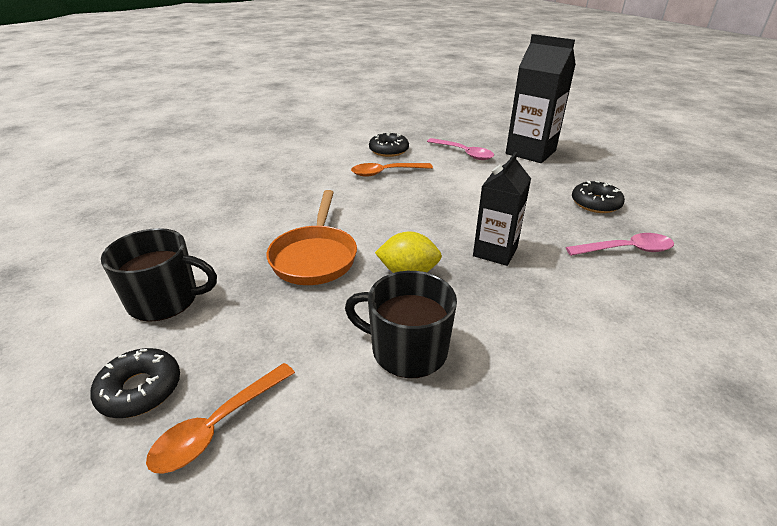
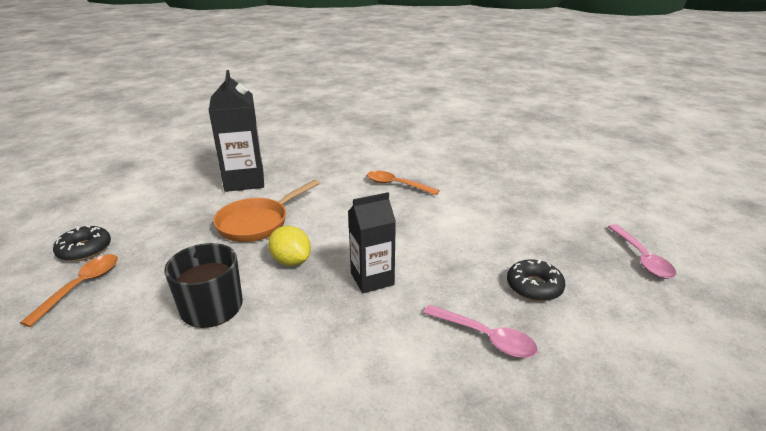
camera: 40 degrees right, 5 degrees down
black mug [101,228,217,322] -> none
orange spoon [146,363,295,474] -> orange spoon turned 120 degrees clockwise [20,254,118,327]
black donut [369,132,409,157] -> none
pink spoon [427,138,494,160] -> pink spoon moved to [608,224,676,279]
black carton [506,34,576,163] -> black carton moved to [209,70,264,192]

